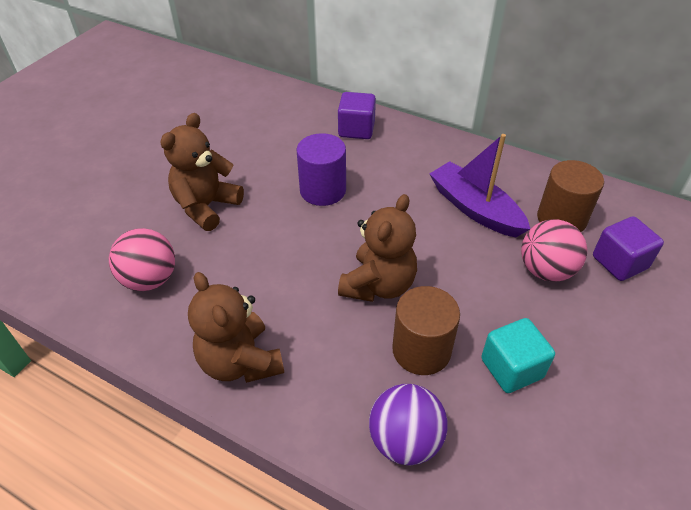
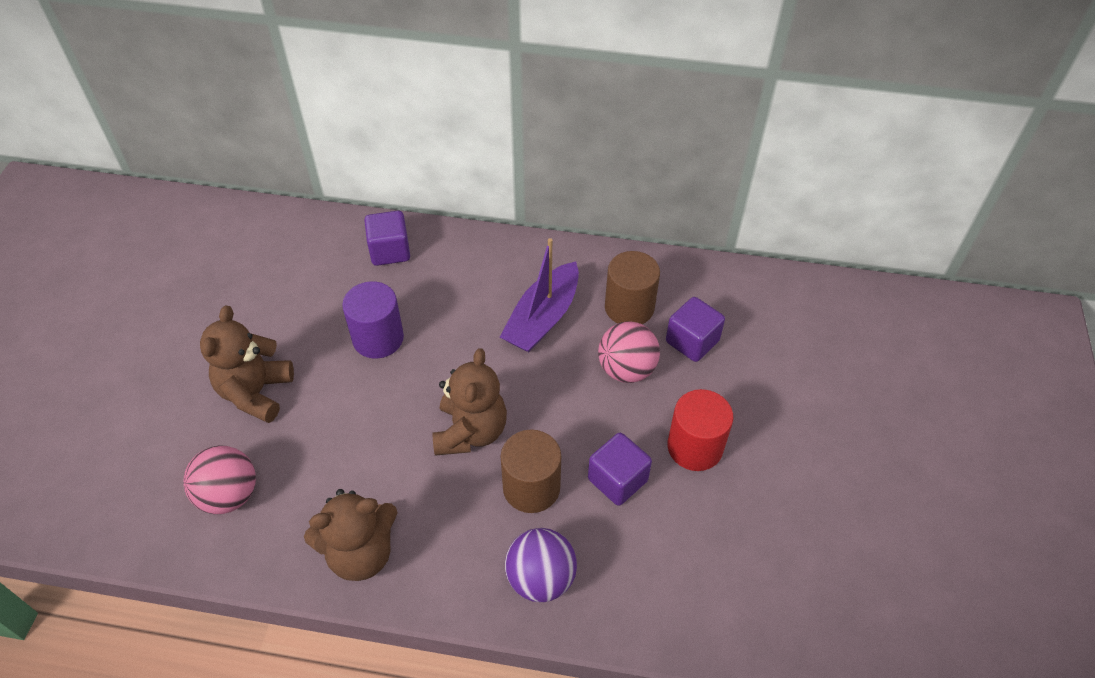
camera: 20 degrees left, 5 degrees up
brown teddy bear [188,272,284,383] -> brown teddy bear turned 60 degrees counterclockwise [304,489,398,581]
purple boat [429,134,530,237] -> purple boat turned 90 degrees counterclockwise [500,238,579,352]
turquoise cube [481,318,555,393] -> purple cube [588,433,652,506]
none -> red cylinder [667,389,733,471]

